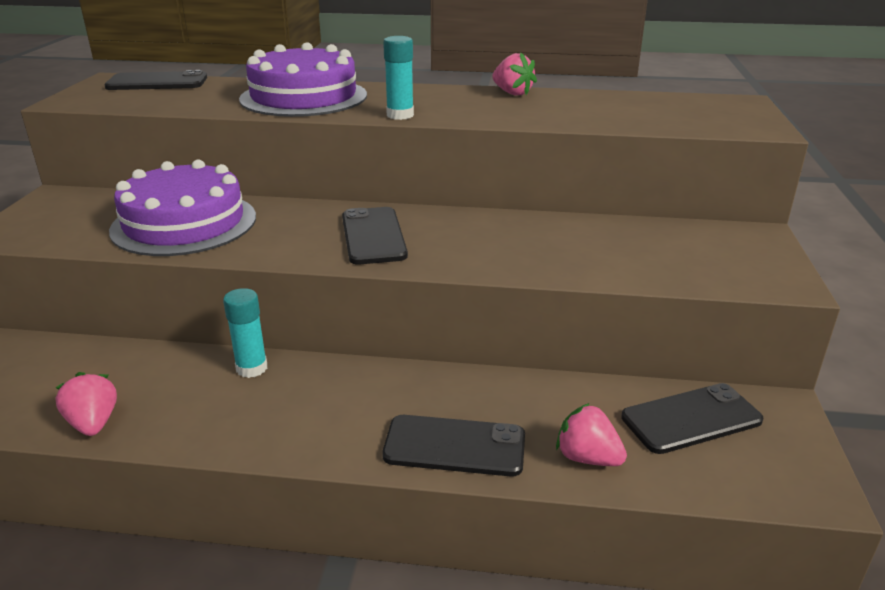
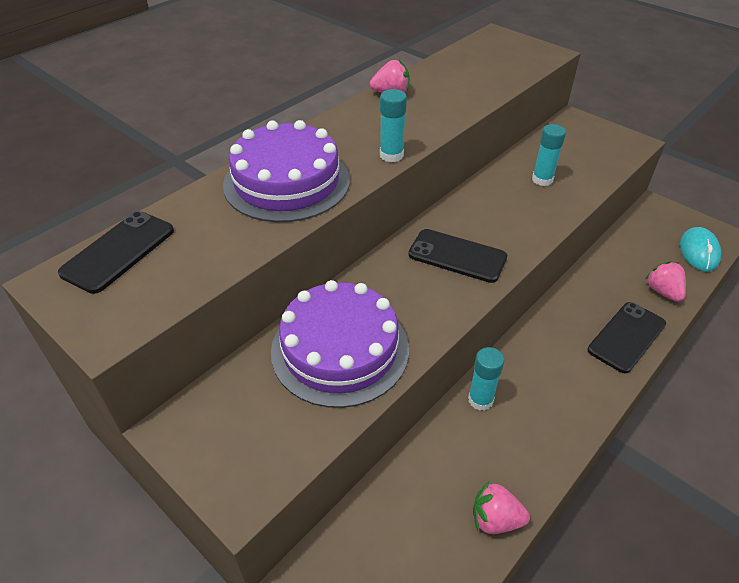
camera: 55 degrees left, 15 degrees up
pink strawberry [556,403,627,466] -> pink strawberry turned 90 degrees clockwise [645,261,686,302]
black phone [621,383,764,454] -> none
none -> turquoise glue stick [532,124,566,186]
none -> turquoise mouse [680,227,721,272]

